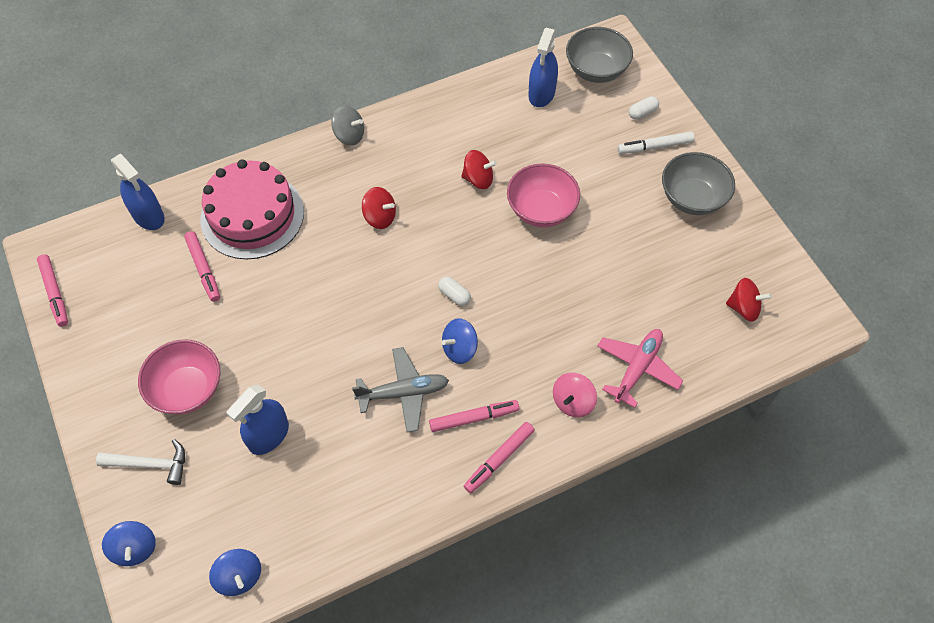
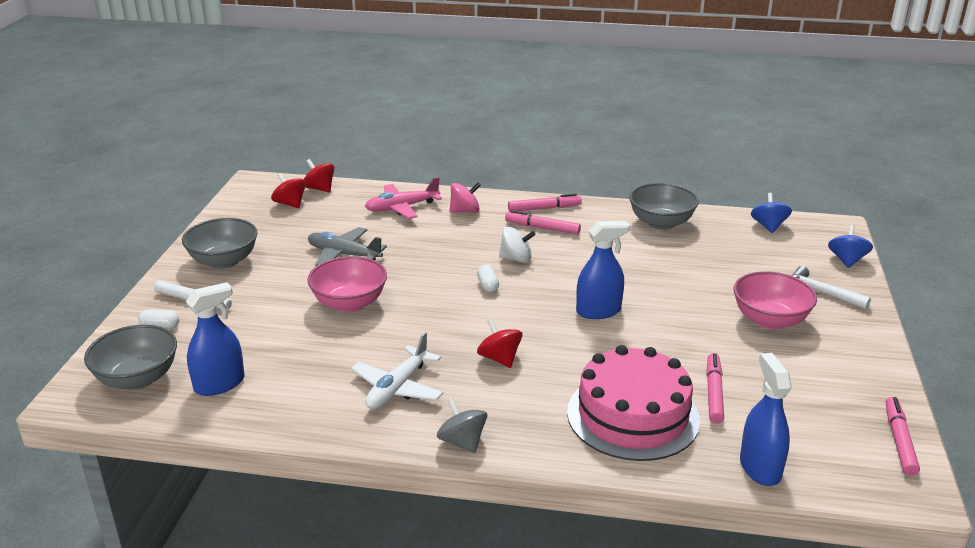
camera: 145 degrees left, 30 degrees down
blue spray bottle [226,384,289,455] -> blue spray bottle moved to [576,221,630,319]
grey plane [352,347,449,432] -> grey plane moved to [308,227,387,266]
blue spinning top [442,318,478,364] -> white spinning top [499,227,535,263]
red spinning top [461,150,497,189] -> red spinning top moved to [304,159,335,192]
none -> white plane [351,332,443,409]
none -> grey bowl [629,183,699,230]

